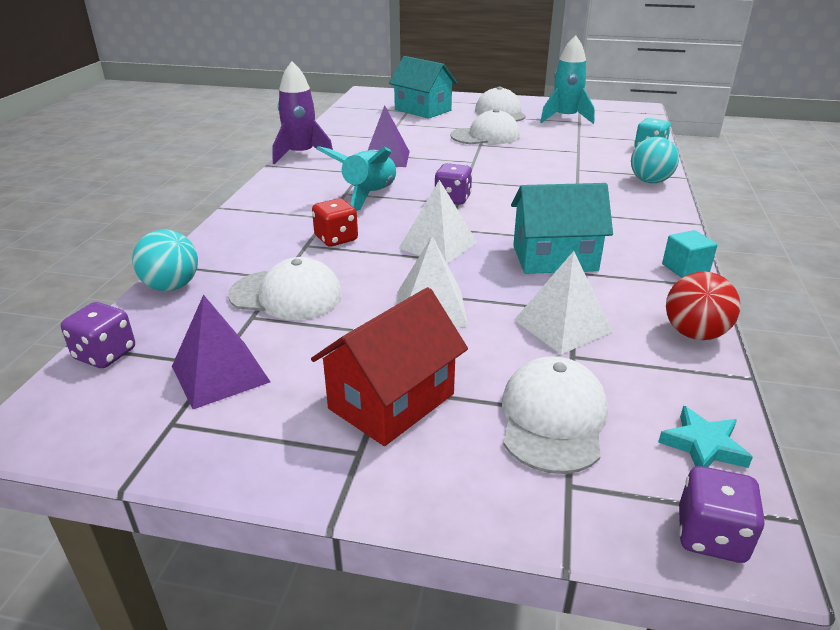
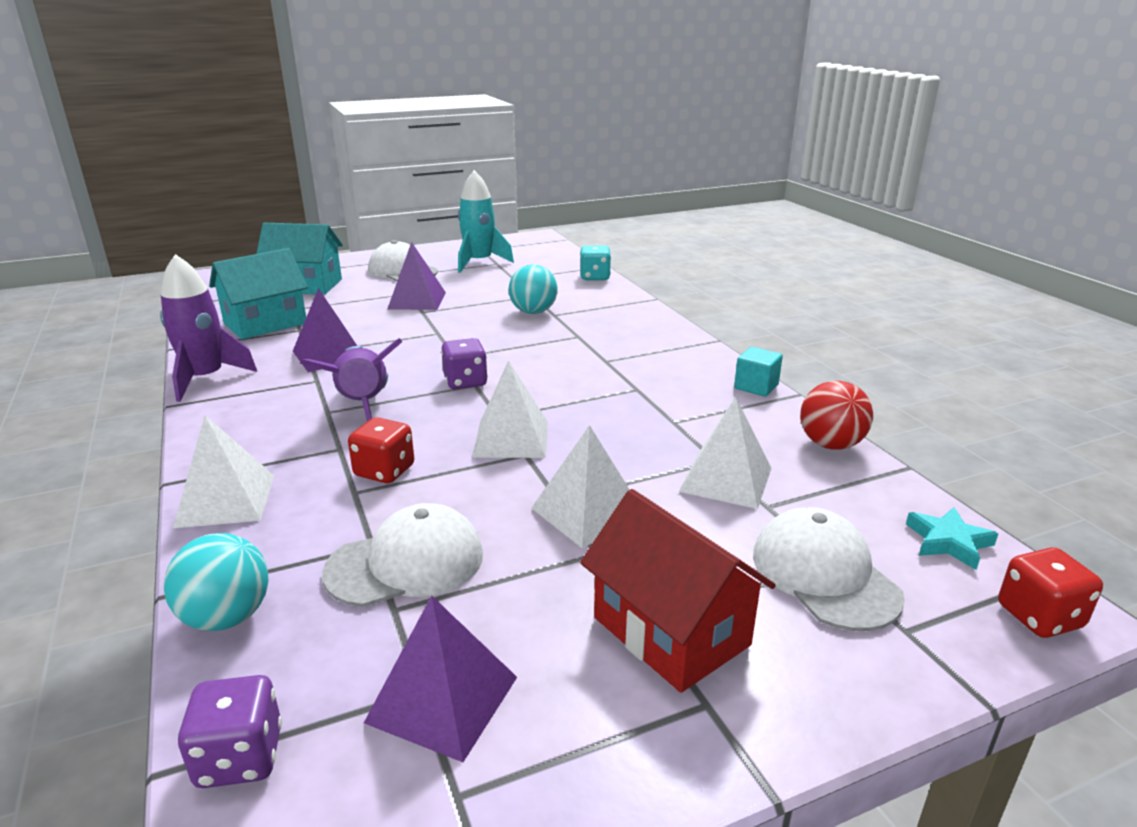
camera: 35 degrees left, 5 degrees down
red house [311,287,468,446] -> red house turned 45 degrees counterclockwise [580,489,776,693]
turquoise rocket [316,146,396,211] -> purple rocket [300,338,403,421]
white cap [450,109,520,144] -> purple pyramid [388,242,446,310]
turquoise house [511,183,613,274] -> turquoise house moved to [209,248,308,339]
turquoise ball [631,137,679,183] -> turquoise ball moved to [509,264,558,314]
purple dice [679,466,765,563] -> red dice [998,547,1103,638]
none -> white pyramid [173,415,275,528]

